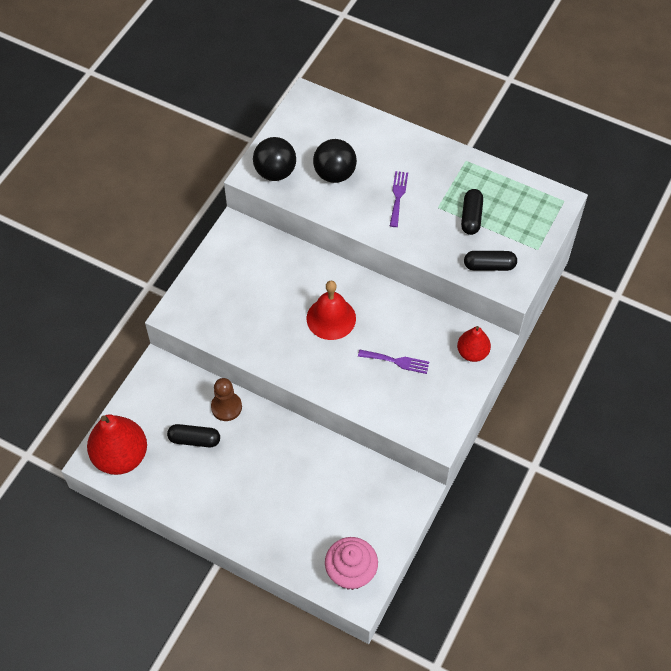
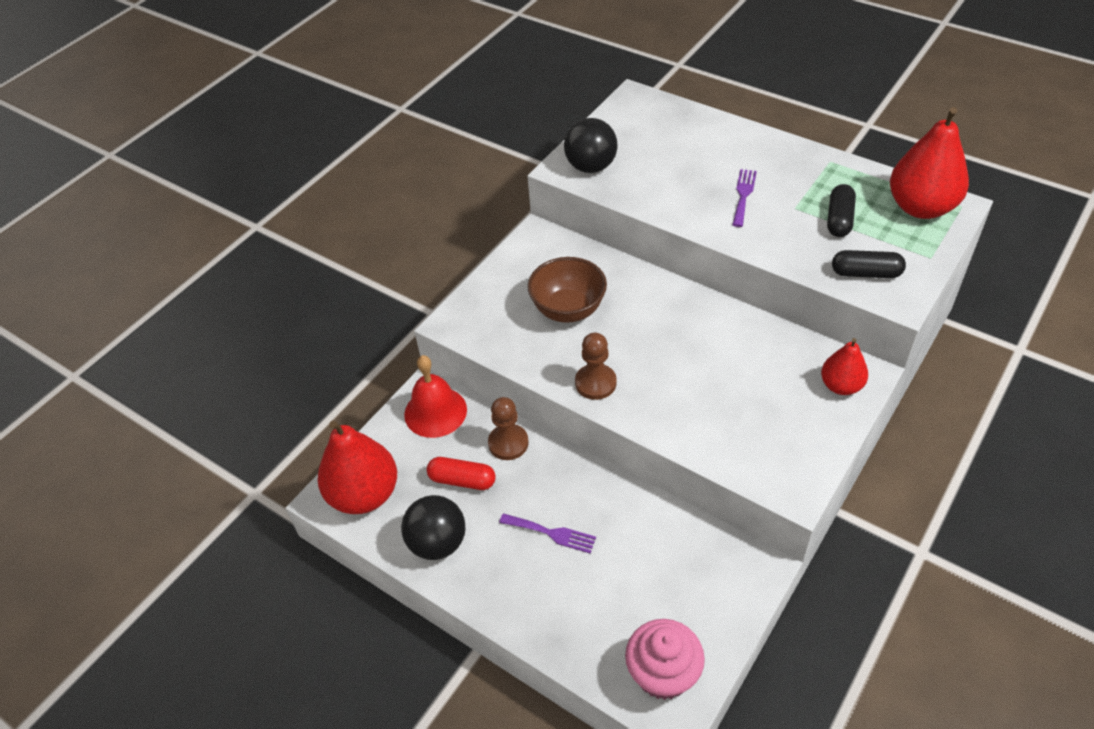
camera: 10 degrees right, 10 degrees down
black capsule [167,424,220,447] -> red capsule [427,457,496,490]
red bell [307,280,356,340] -> red bell moved to [404,355,467,438]
black ball [313,139,357,183] -> black ball moved to [401,495,466,560]
purple fork [358,350,429,374] -> purple fork moved to [499,513,596,554]
none -> brown bowl [528,257,607,323]
none -> brown pawn [575,333,617,400]
none -> red pear [890,107,969,219]

